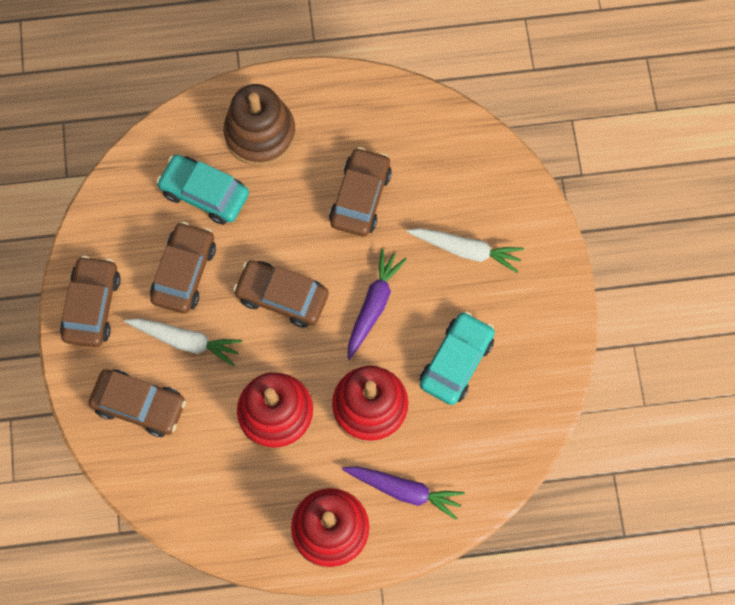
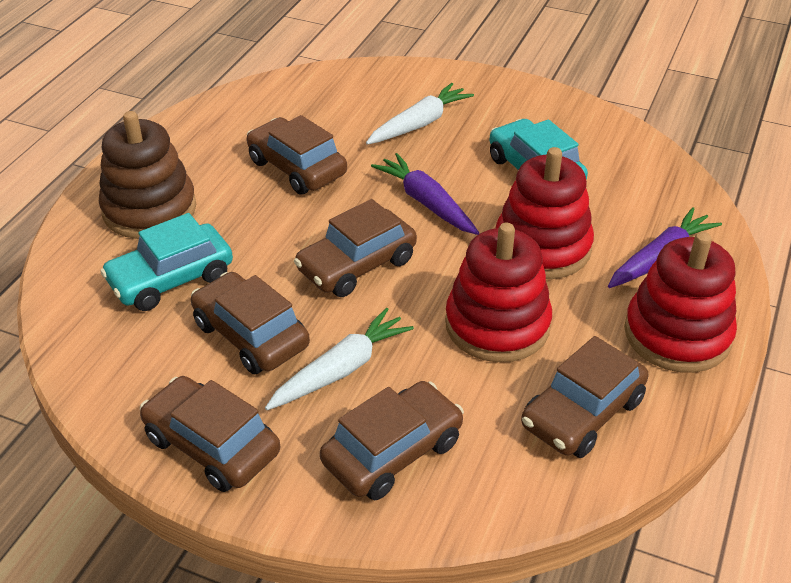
camera: 60 degrees left, 30 degrees down
none -> brown car [521,336,649,458]

